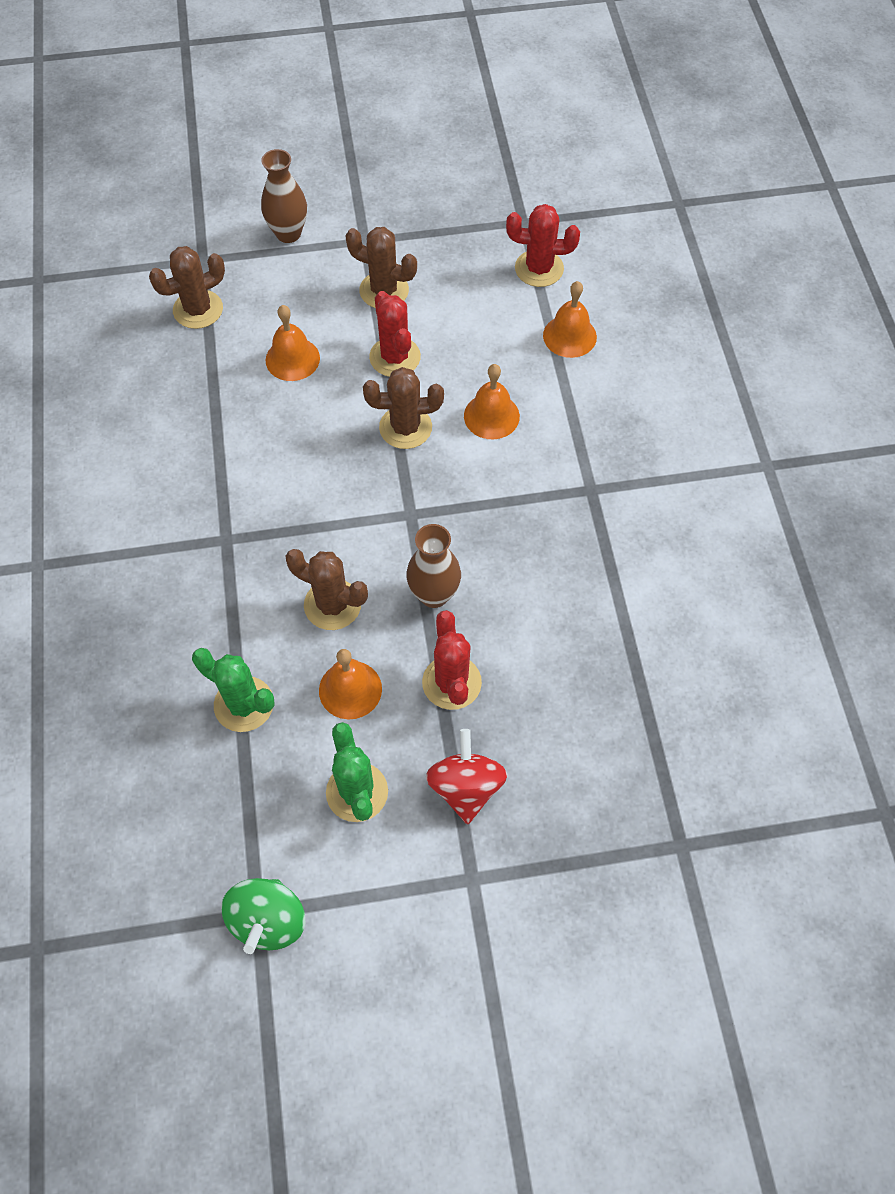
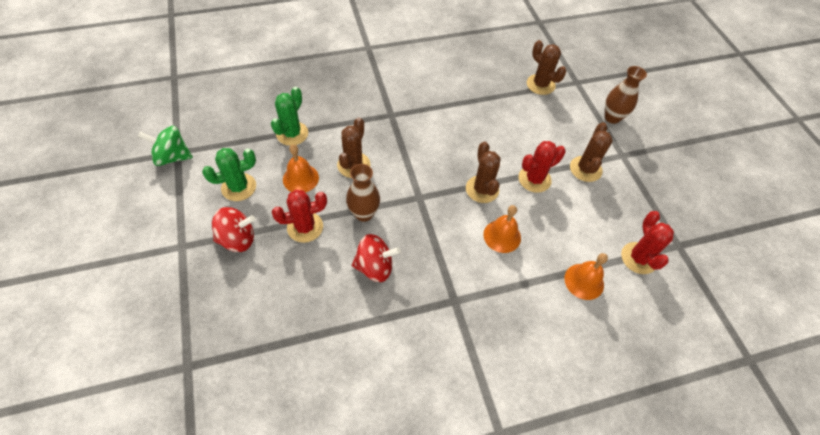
camera: 80 degrees right, 5 degrees down
orange bell [265,305,320,381] -> none
none -> red spinning top [352,234,401,282]

